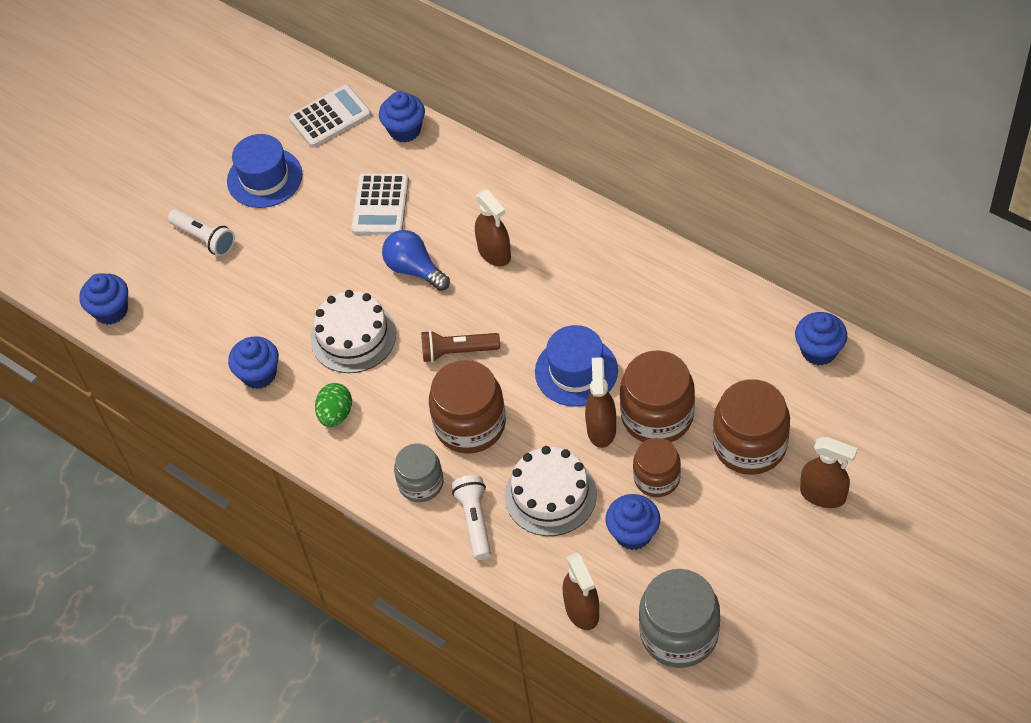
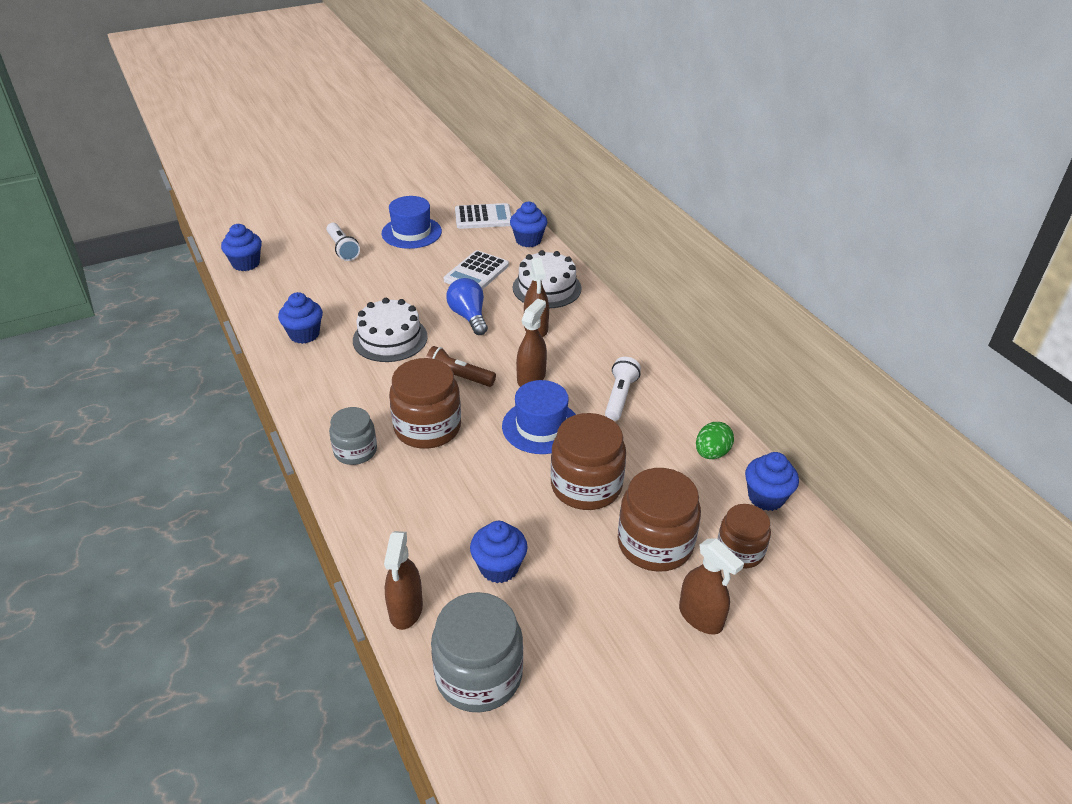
camera: 20 degrees right, 15 degrees down
green egg [315,383,352,427] -> green egg moved to [696,422,734,459]
white flashlight [452,475,491,560] -> white flashlight moved to [605,357,641,421]
white cake [505,446,597,536] -> white cake moved to [513,250,582,308]
brown spray bottle [585,357,616,448] -> brown spray bottle moved to [516,298,547,387]
brown jar [633,438,681,497] -> brown jar moved to [718,504,771,568]

